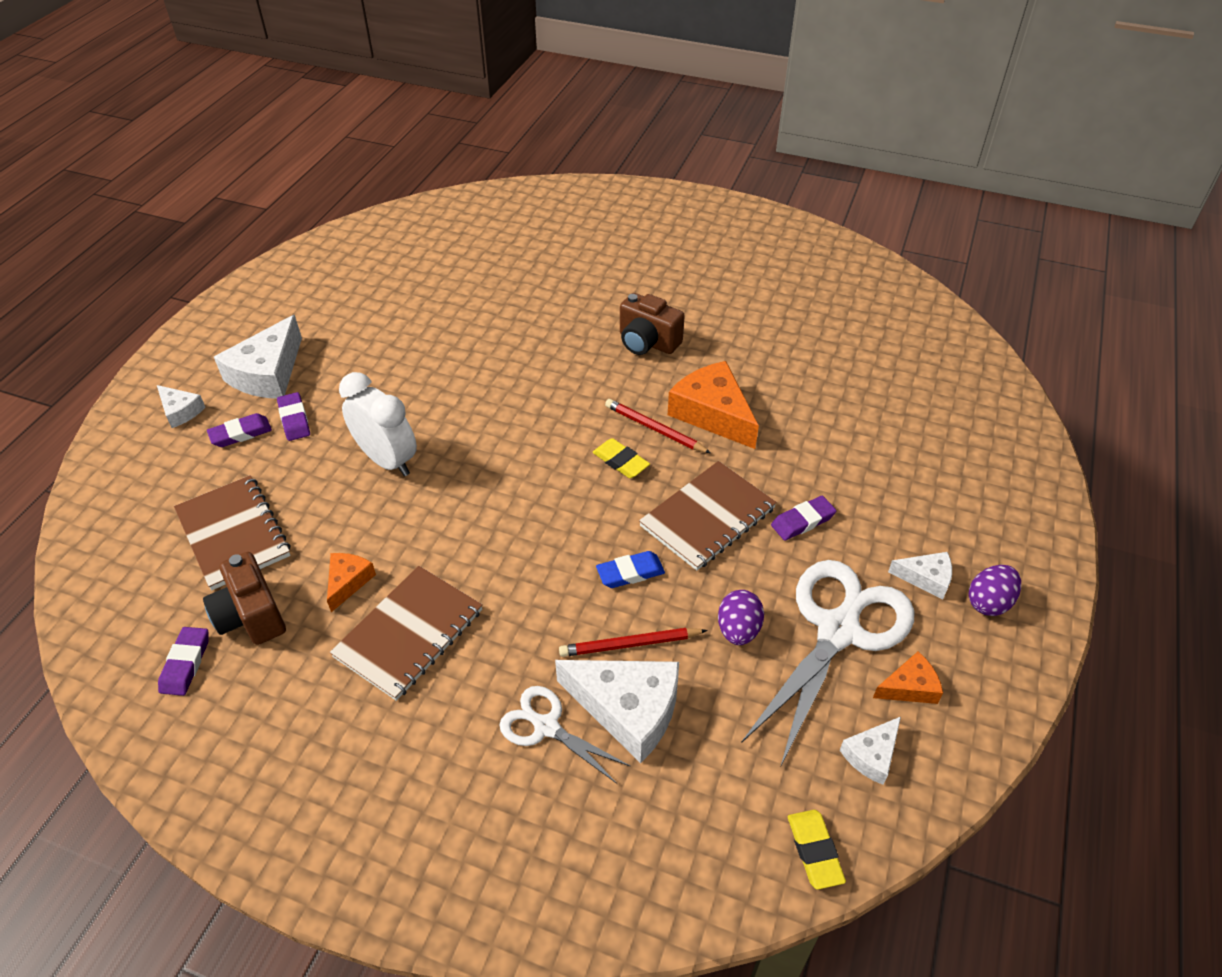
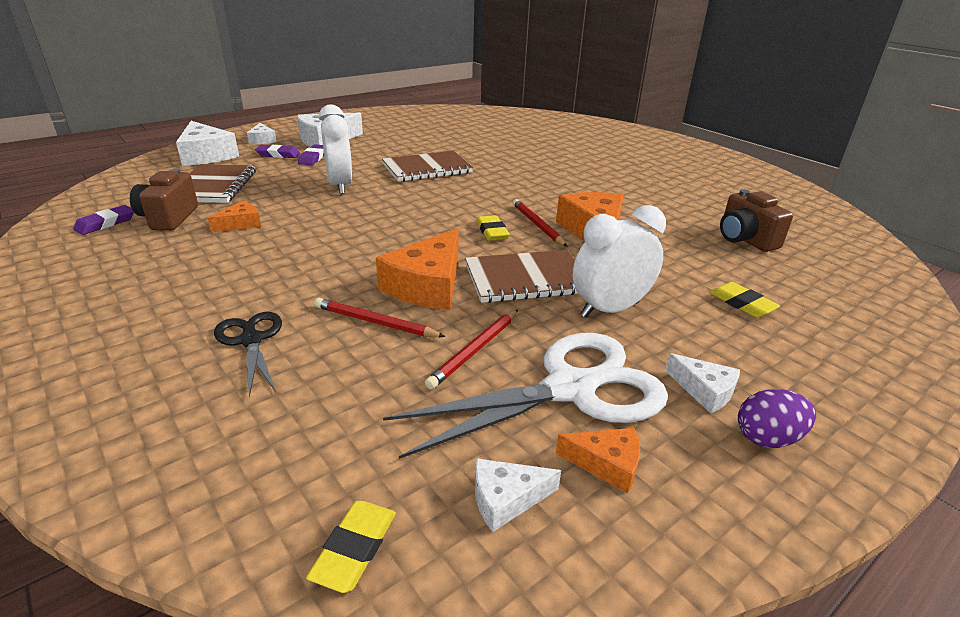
camera: 30 degrees right, 15 degrees down
brown notebook [330,566,483,701] -> brown notebook moved to [382,151,473,182]
white scissors [500,686,631,784] -> black scissors [214,312,282,397]
white cheese [555,660,679,763] -> white cheese moved to [176,121,239,166]
blue eraser [596,551,665,588] -> orange cheese [376,228,459,310]
brown camera [620,293,685,355] -> brown camera moved to [720,189,793,252]
purple egg [718,590,764,645] -> red pencil [425,310,518,389]
purple eraser [771,496,836,541] -> white clock [573,205,666,318]
none -> yellow eraser [710,282,780,318]

